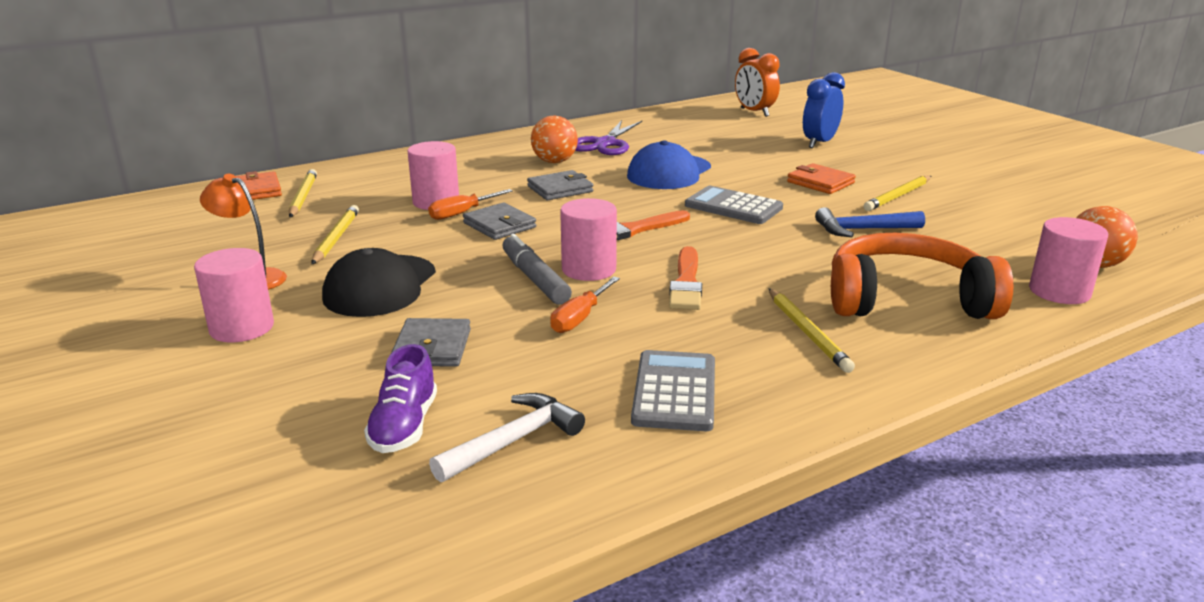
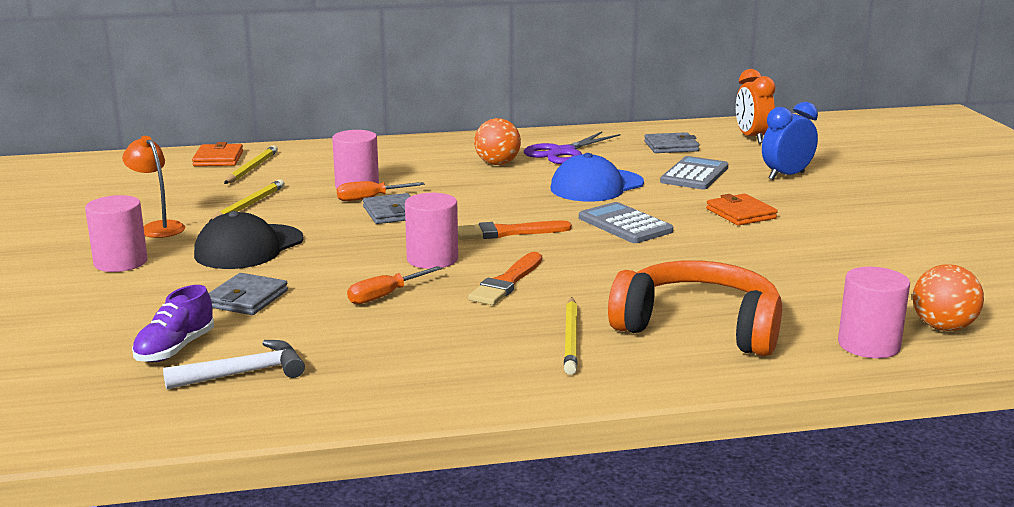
camera: 20 degrees right, 5 degrees down
grey marker [503,234,572,305] -> none
grey wallet [527,170,593,200] -> grey wallet moved to [644,132,699,153]
grey calculator [631,350,715,431] -> grey calculator moved to [660,156,728,190]
blue hammer [815,207,925,237] -> none
yellow pencil [864,175,931,211] -> none

